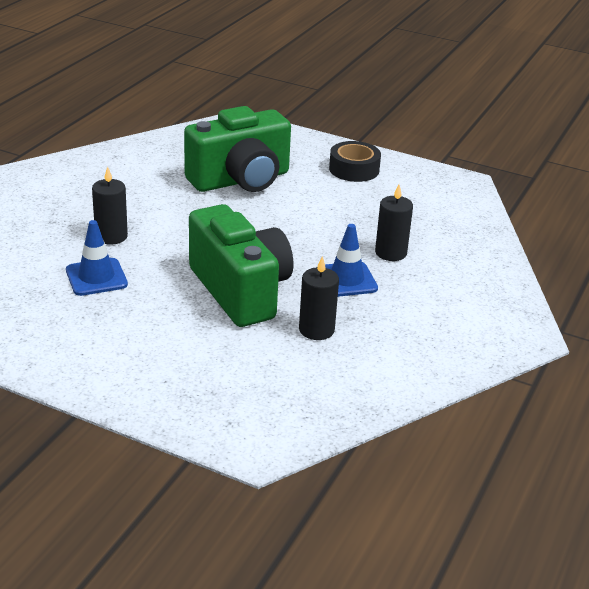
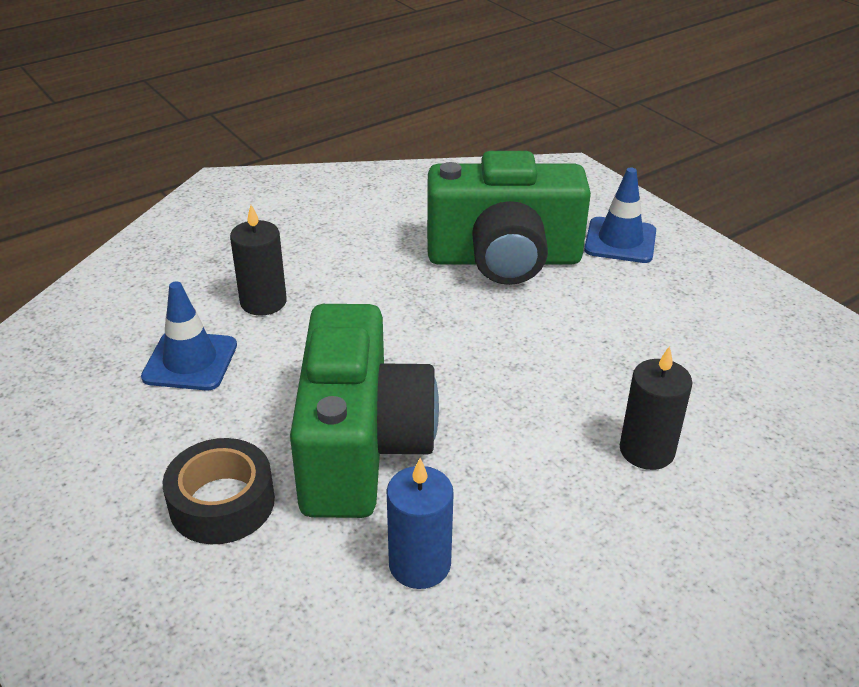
camera: 30 degrees right, 5 degrees up
black candle [299,256,339,340] -> blue candle [387,458,454,589]
blue traffic cone [325,224,378,297] -> blue traffic cone moved to [584,168,656,263]
black tape [329,141,381,182] -> black tape moved to [163,438,275,544]

